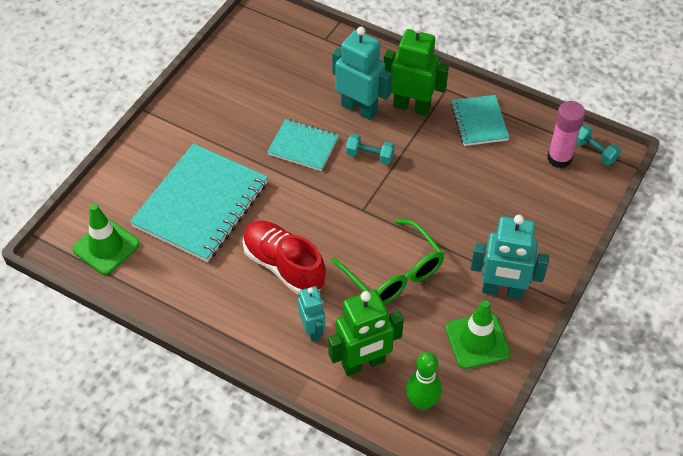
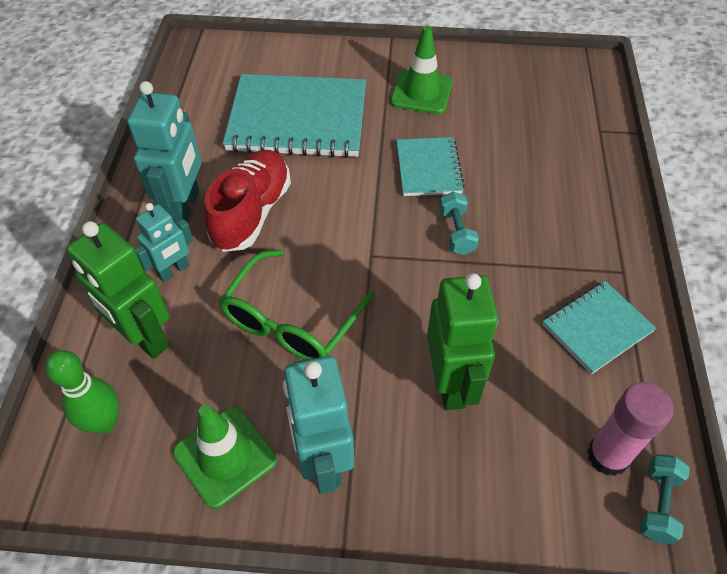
camera: 65 degrees right, 0 degrees up
green traffic cone [72,204,140,275] -> green traffic cone moved to [390,26,453,114]
turquoise robot [332,27,392,120] -> turquoise robot moved to [127,81,201,225]
green robot [384,24,449,116] -> green robot moved to [427,273,498,410]

